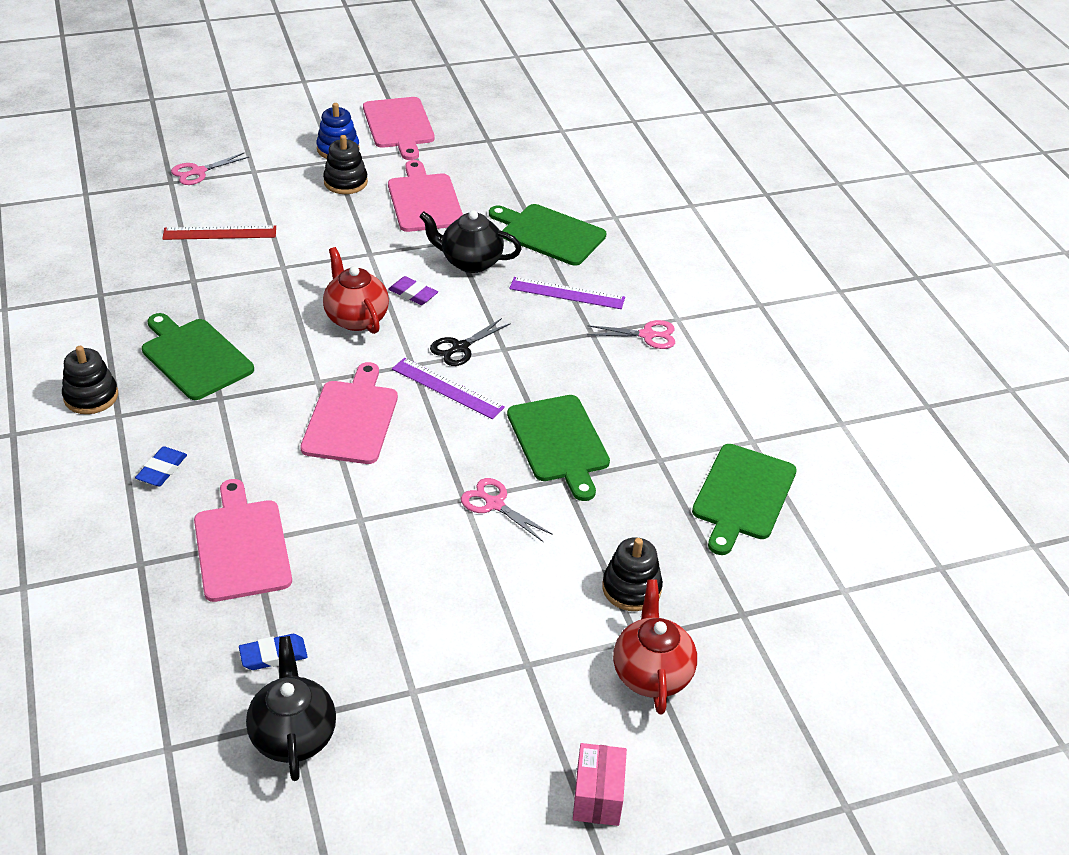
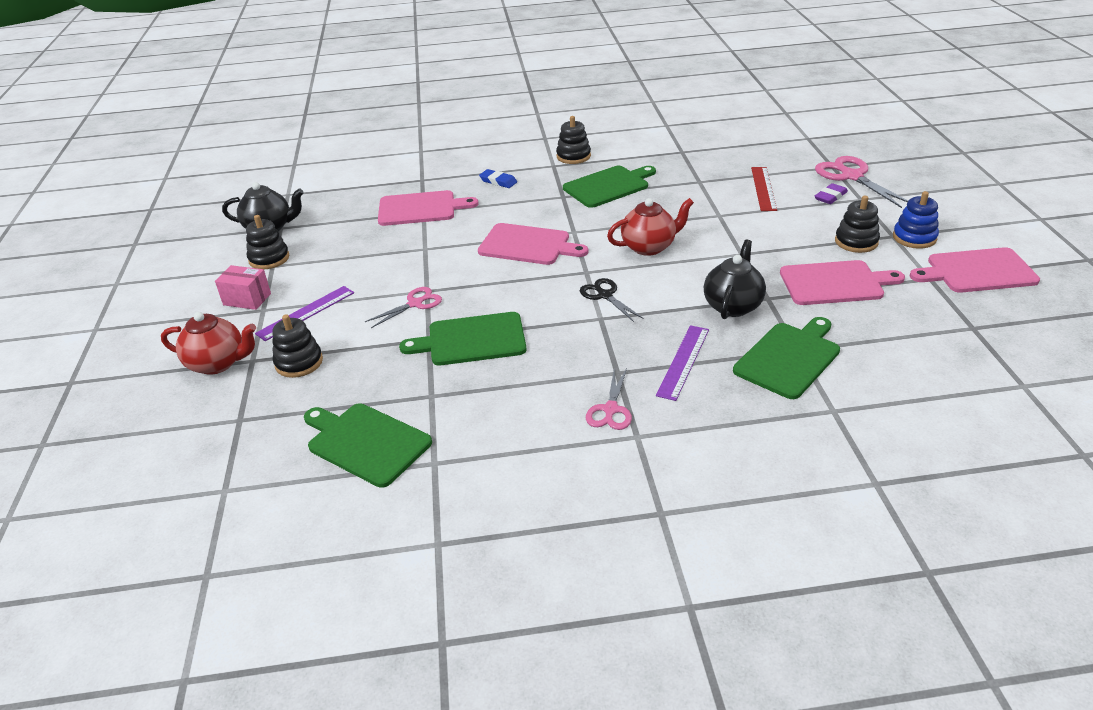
camera: 105 degrees right, 5 degrees down
pink scissors [171,153,249,185] -> pink scissors [815,156,908,208], size x1.65
blue eraser [239,634,308,670] -> none
purple eraser [388,276,438,305] -> purple eraser moved to [815,183,848,204]
purple ruler [392,358,505,419] -> purple ruler moved to [255,286,354,341]
pink box [573,743,627,826] -> pink box moved to [215,265,271,310]
none -> black stacking toy [246,215,289,269]

